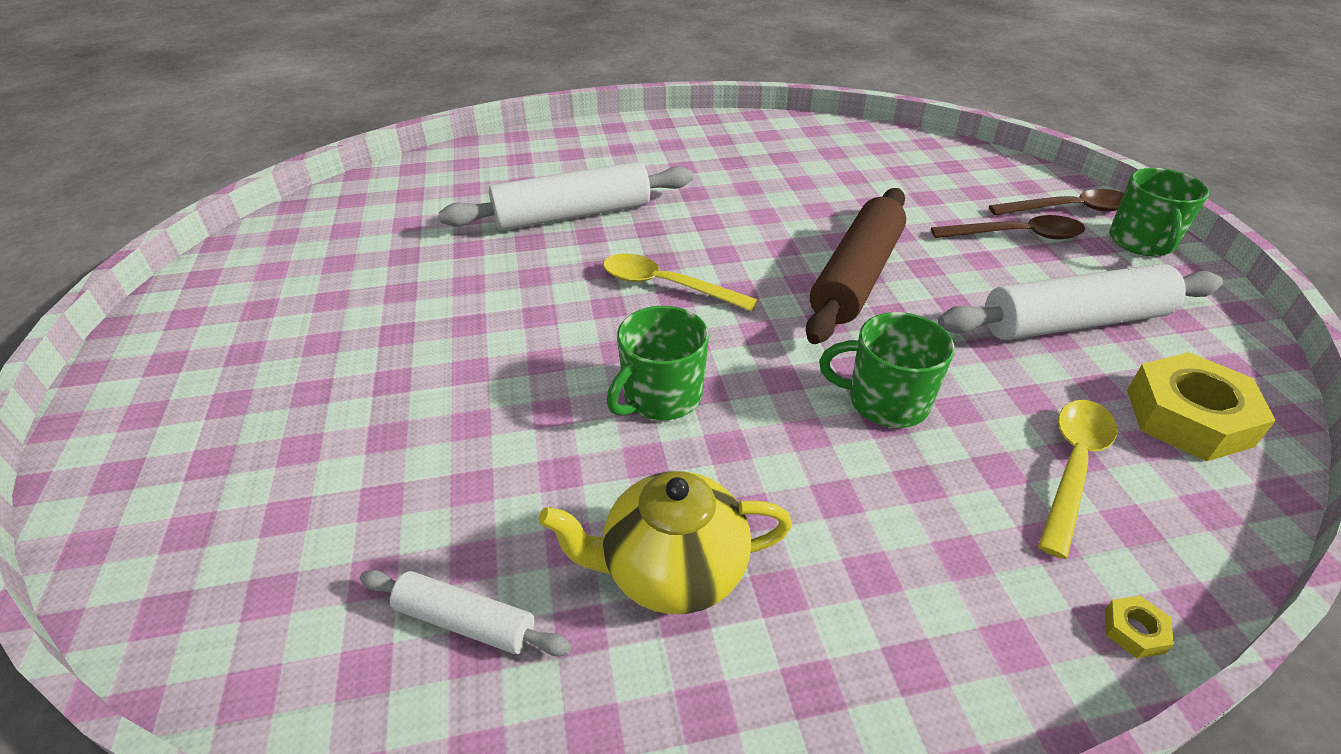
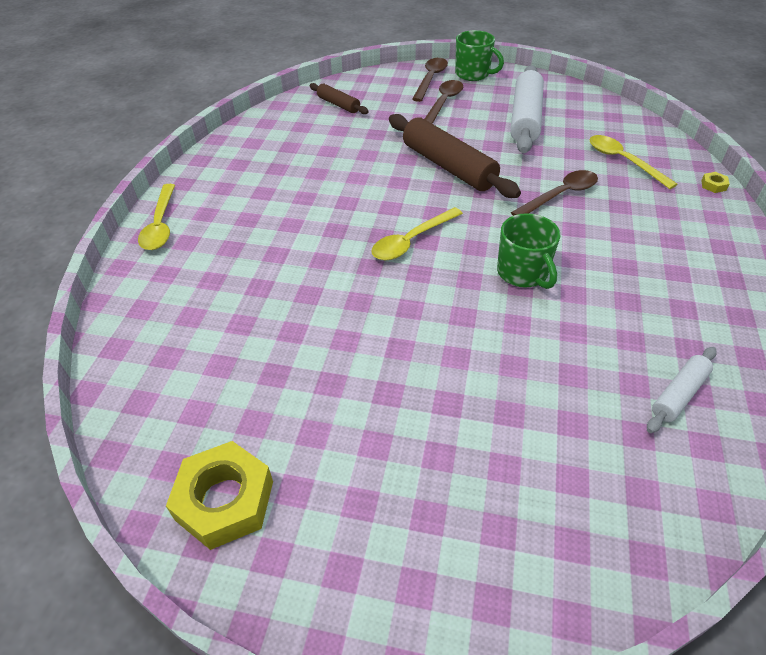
camera: 65 degrees left, 5 degrees up
white rolling pin [439,161,693,231] -> none
yellow teapot [539,471,792,614] -> none
green mug [819,312,955,428] -> brown spoon [511,170,598,216]
yellow nut [1127,352,1276,461] -> yellow nut moved to [166,441,273,550]
none -> yellow spoon [138,184,175,250]
none -> brown rolling pin [309,83,369,114]

